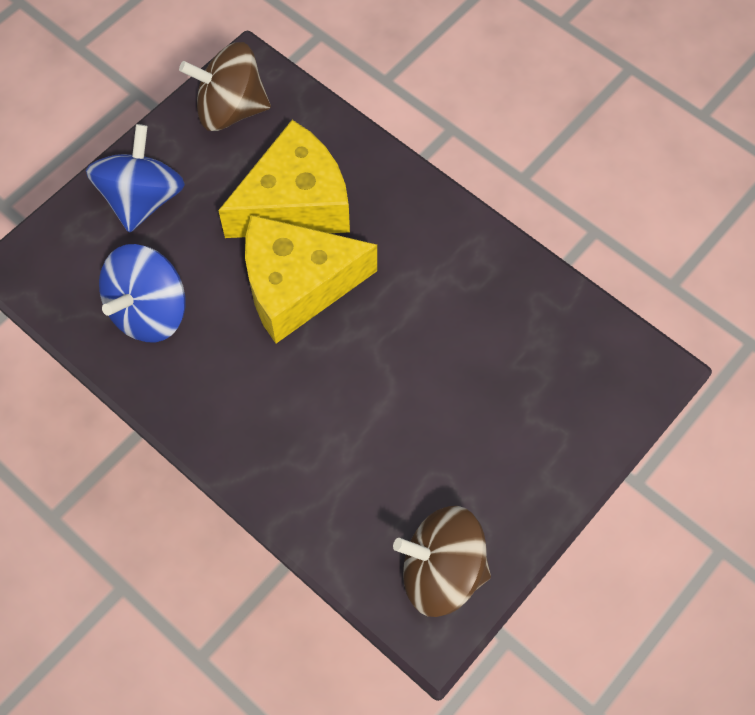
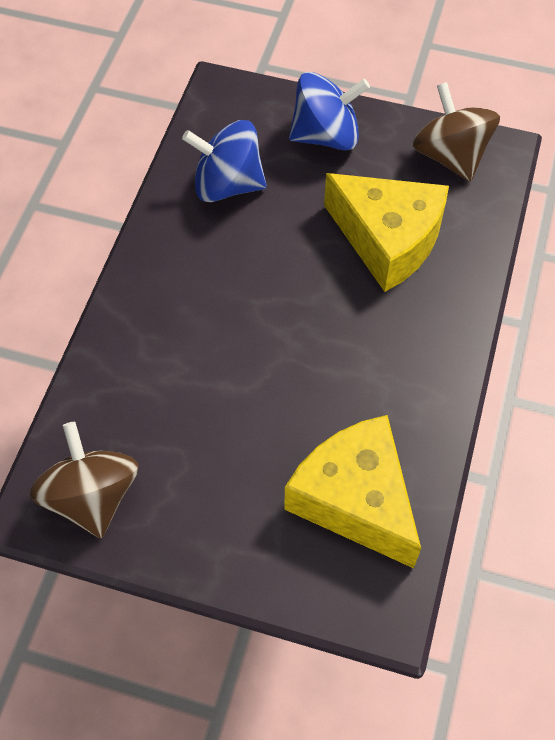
camera: 65 degrees right, 5 degrees down
yellow cheese [245,215,377,343] -> yellow cheese moved to [284,415,421,568]

